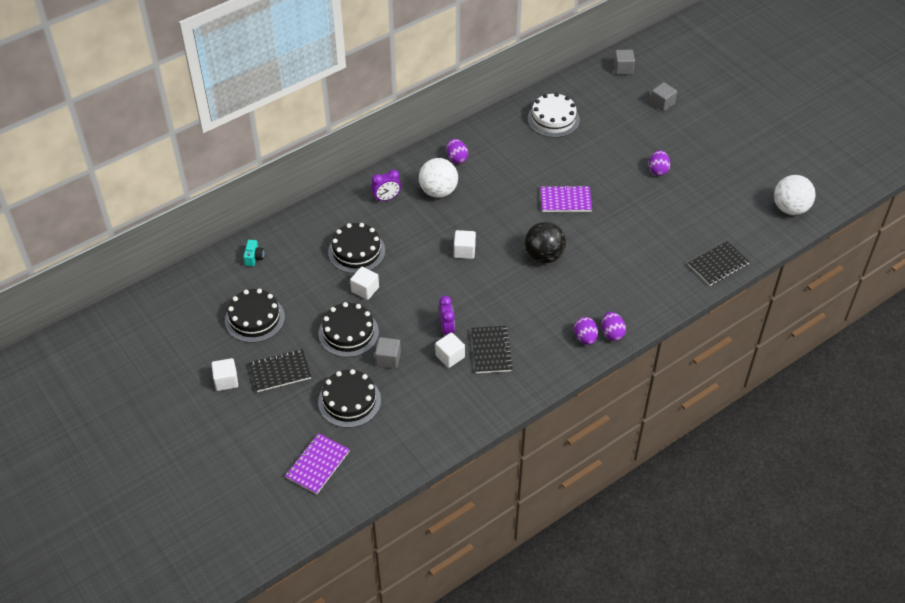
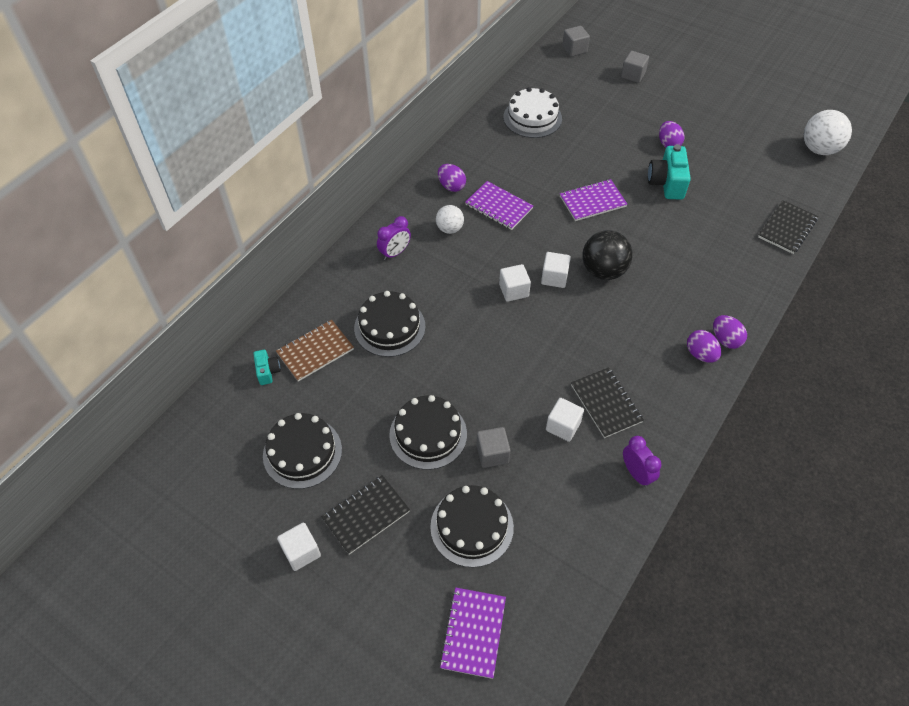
camera: 20 degrees left, 5 degrees up
white cube [350,267,379,300] -> white cube moved to [541,252,571,288]
white ball [419,158,458,198] -> white ball [436,205,464,234], size x0.60
purple clock [439,296,455,335] -> purple clock moved to [623,436,661,487]
none -> brown notebook [276,320,354,382]
none -> purple notebook [465,181,533,230]
none -> turquoise camera [648,145,691,200]

